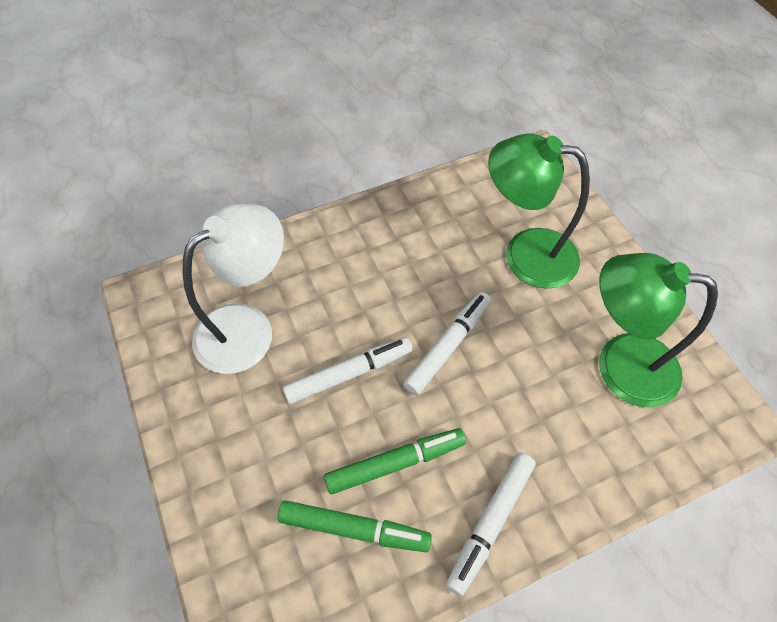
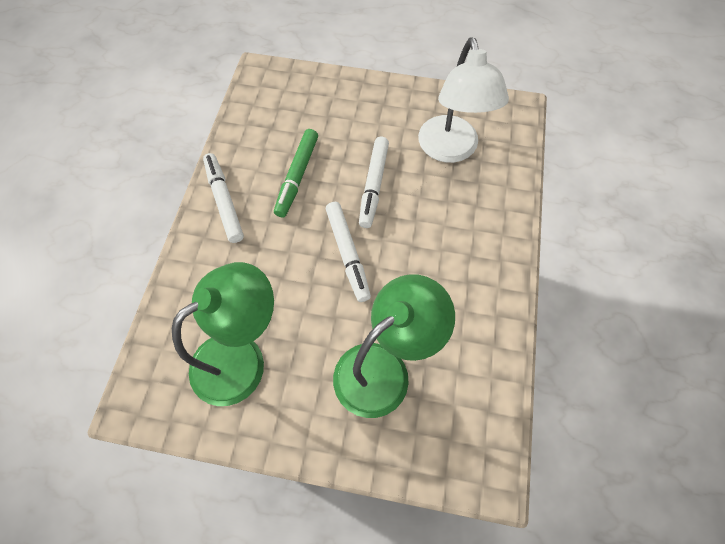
camera: 125 degrees right, 5 degrees up
green marker [278,500,432,552] -> none

